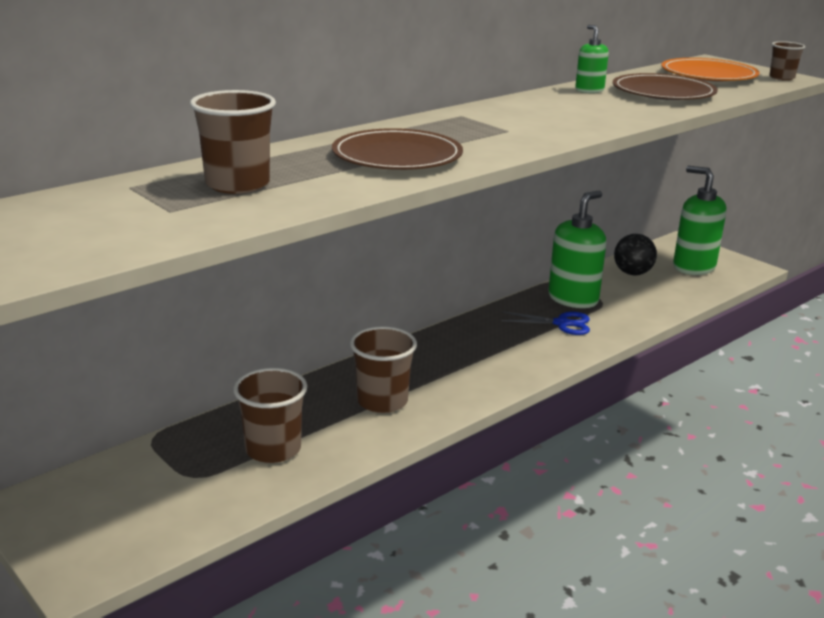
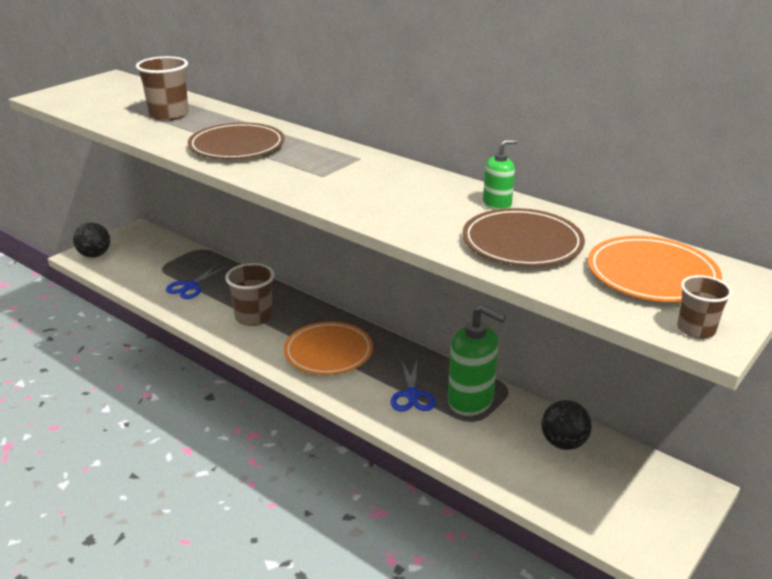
camera: 80 degrees right, 5 degrees up
brown cup [233,368,307,463] -> blue scissors [166,263,228,299]
green soap dispenser [673,166,727,275] -> none
none -> black ball [73,222,110,258]
none -> orange plate [284,322,373,375]

